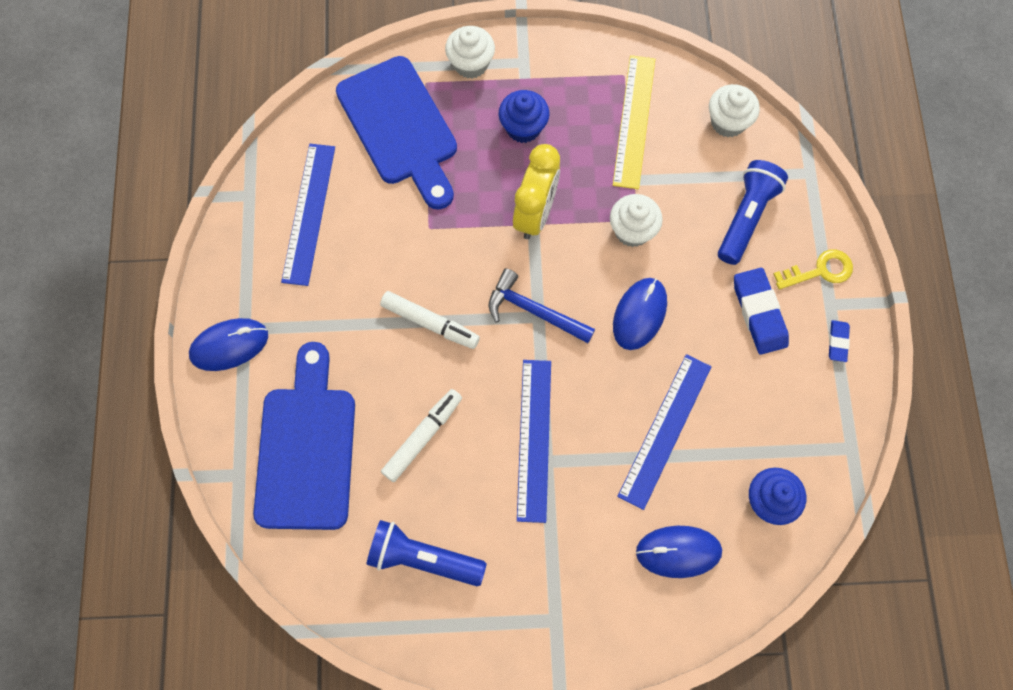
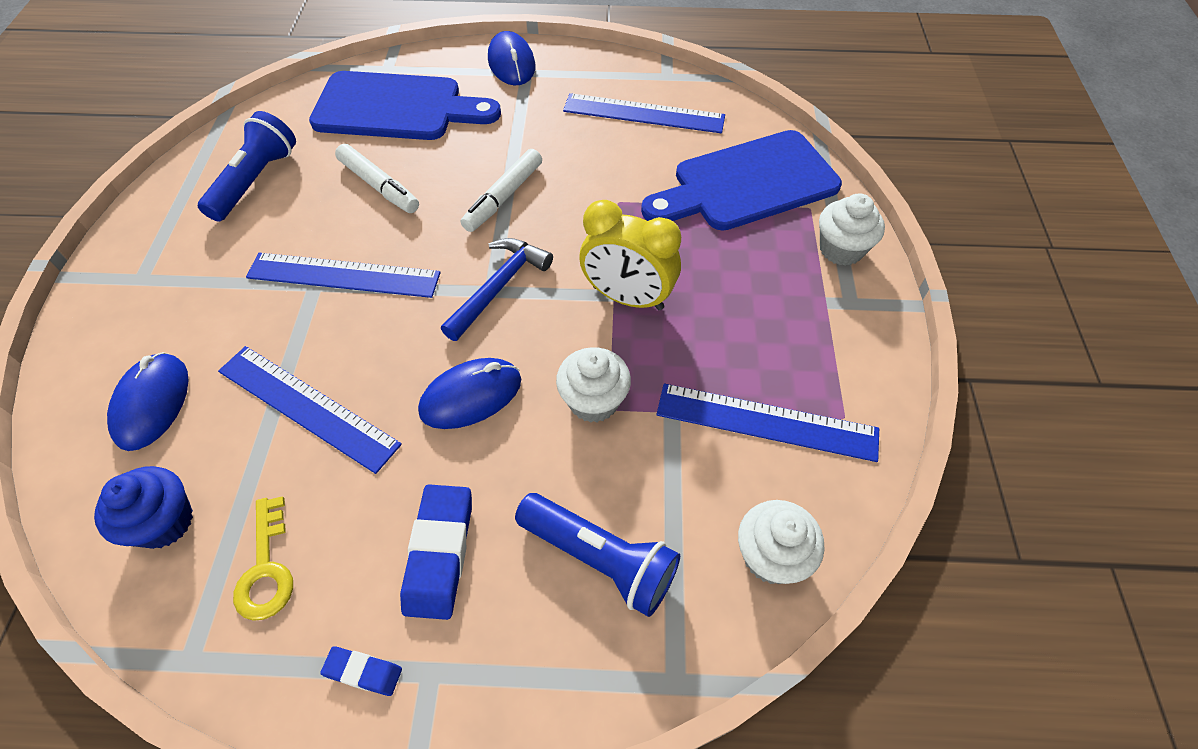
camera: 95 degrees right, 15 degrees down
blue cupcake [499,90,549,143] -> none
yellow ruler [613,55,655,189] -> blue ruler [656,383,879,462]
blue mouse [613,278,667,350] -> blue mouse turned 60 degrees counterclockwise [418,358,521,429]
blue eraser [734,268,789,355] -> blue eraser turned 75 degrees counterclockwise [400,484,472,620]
yellow key [774,250,853,290] -> yellow key moved to [233,496,293,621]

